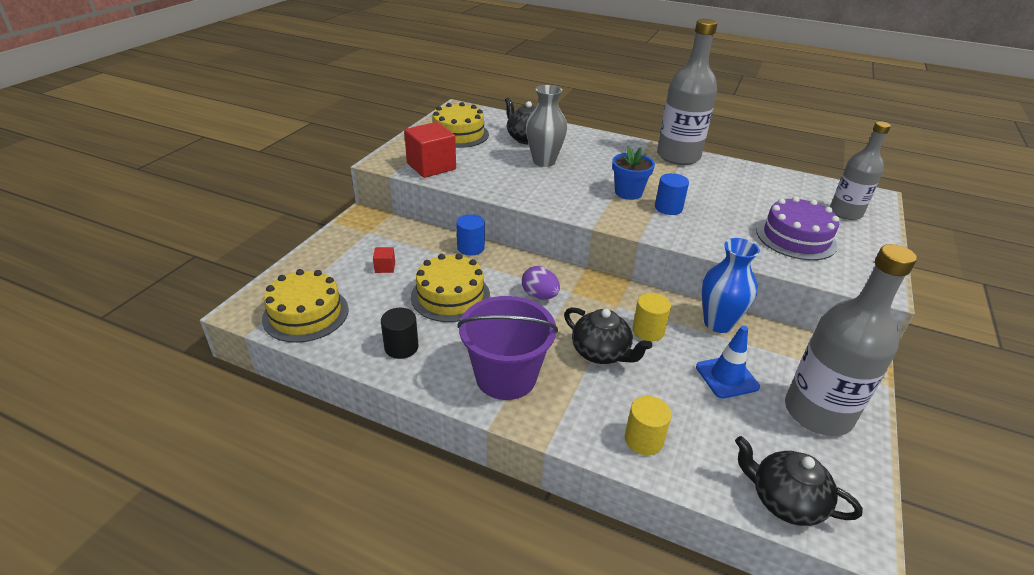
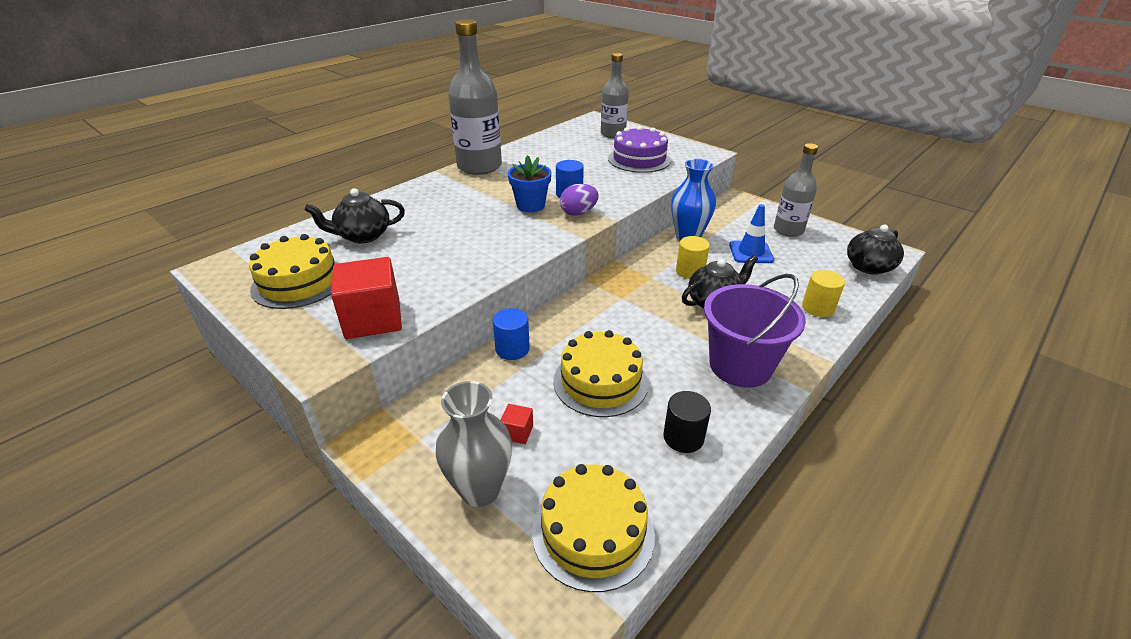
camera: 70 degrees left, 0 degrees up
purple egg [522,266,560,300] -> purple egg moved to [560,184,598,216]
grey vase [526,85,567,167] -> grey vase moved to [436,381,512,507]
grey bottle [785,244,917,436] -> grey bottle [774,143,818,237], size x0.64

